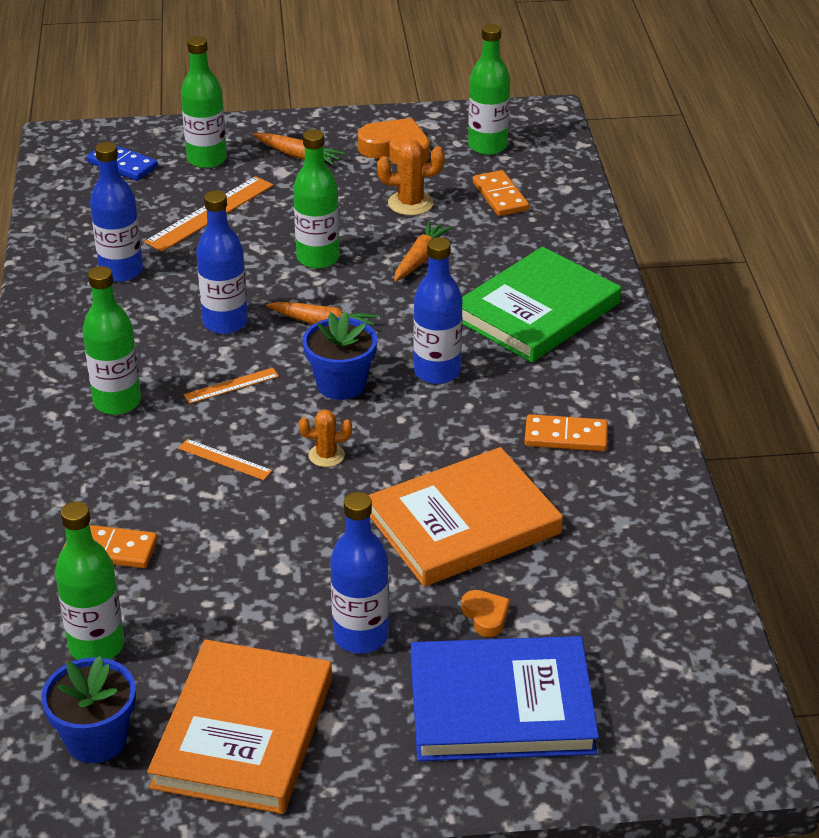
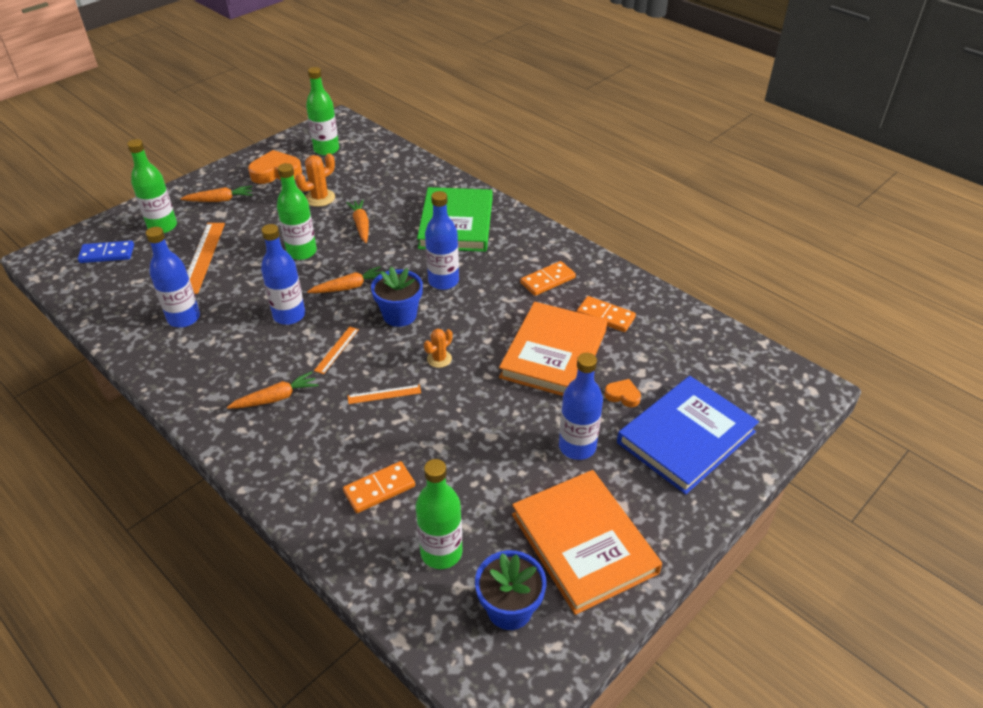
camera: 40 degrees left, 5 degrees up
green bottle [83,266,141,415] -> orange carrot [227,371,319,409]
orange domino [473,170,529,216] -> orange domino moved to [576,296,636,332]

